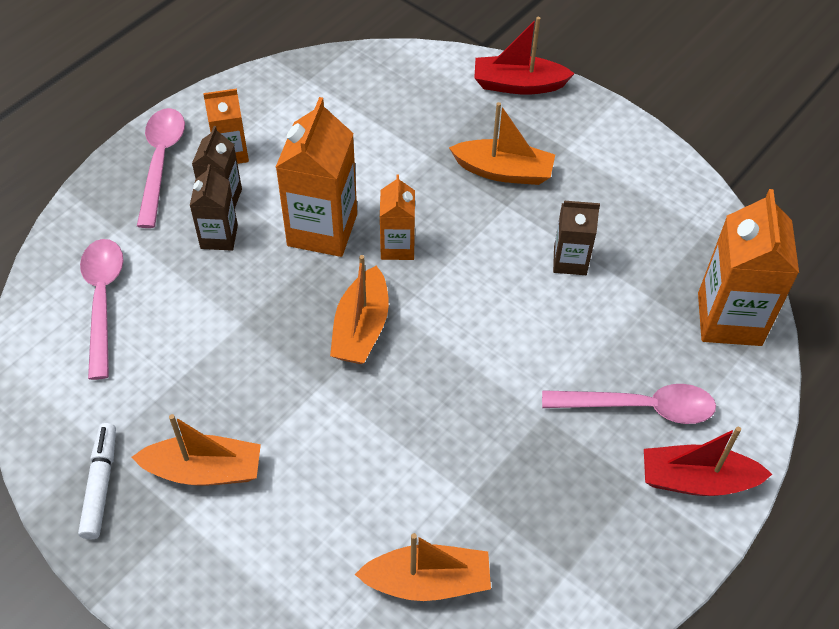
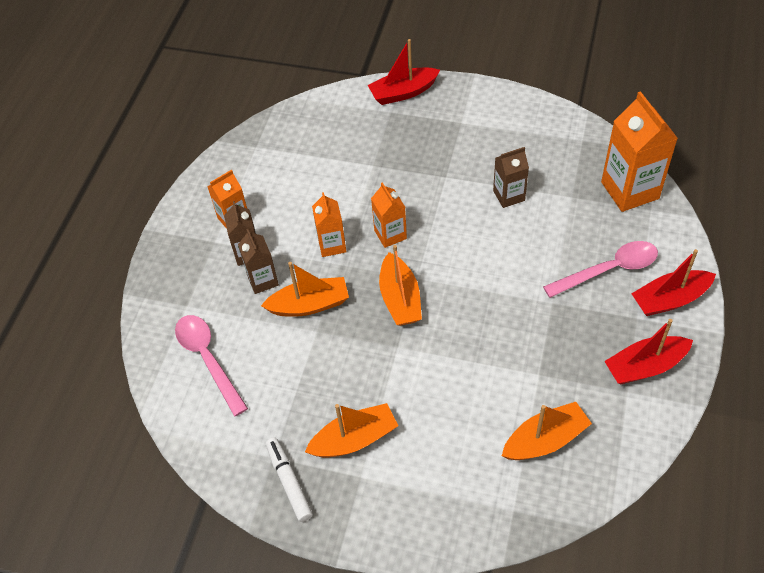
camera: 20 degrees left, 0 degrees up
pink spoon [137,108,185,228] -> none
orange carton [276,97,357,257] -> orange carton [312,192,347,257], size x0.57
orange boat [449,102,555,185] -> orange boat moved to [261,262,349,317]
none -> red boat [604,319,693,385]

